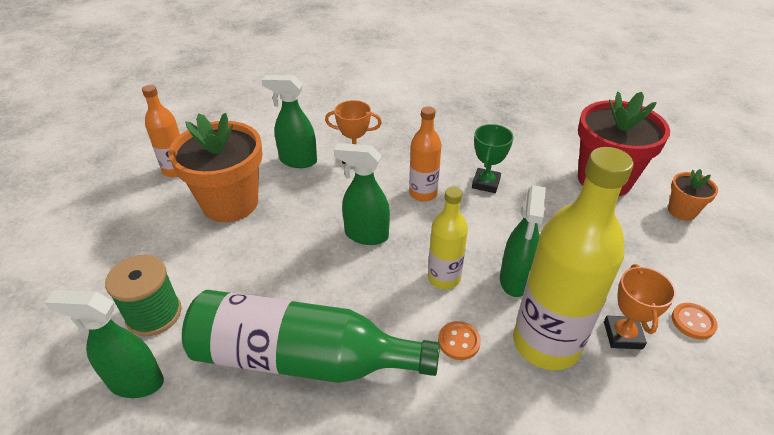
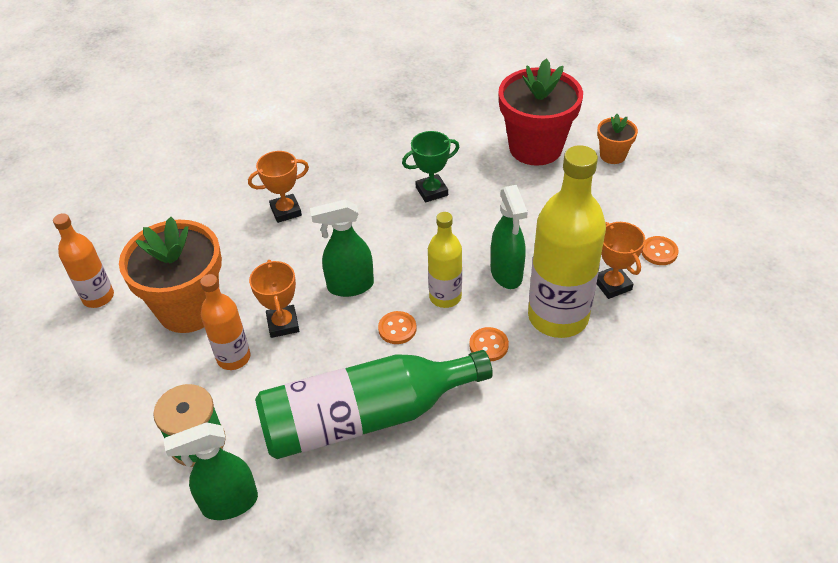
camera: 25 degrees left, 5 degrees up
green spray bottle [262,75,317,168] -> none
orange bottle [409,106,442,202] -> orange bottle moved to [200,274,250,370]
green trophy [472,124,514,193] -> green trophy turned 75 degrees clockwise [402,131,459,203]
none -> orange trophy [249,260,299,338]
none -> orange button [378,311,417,344]

